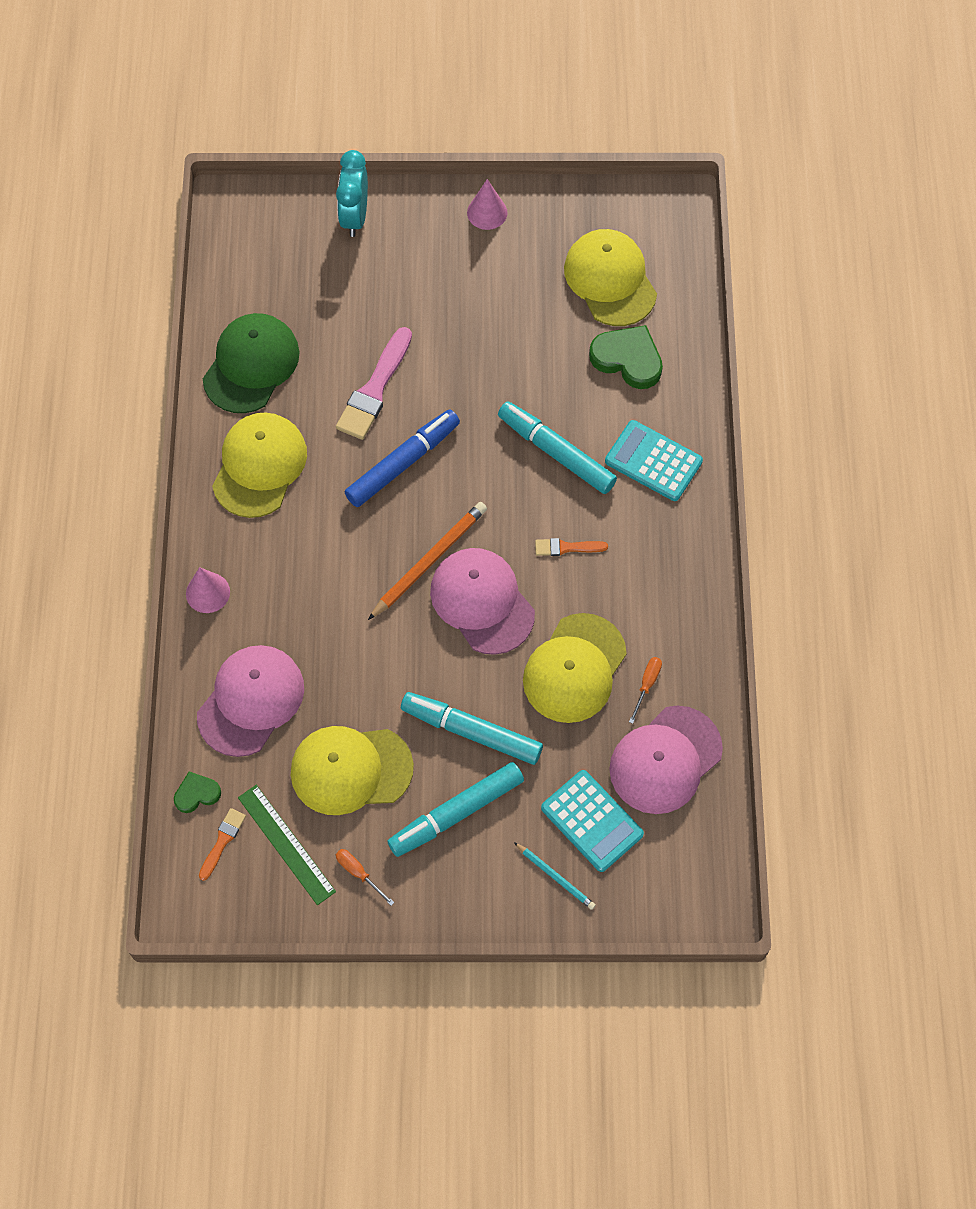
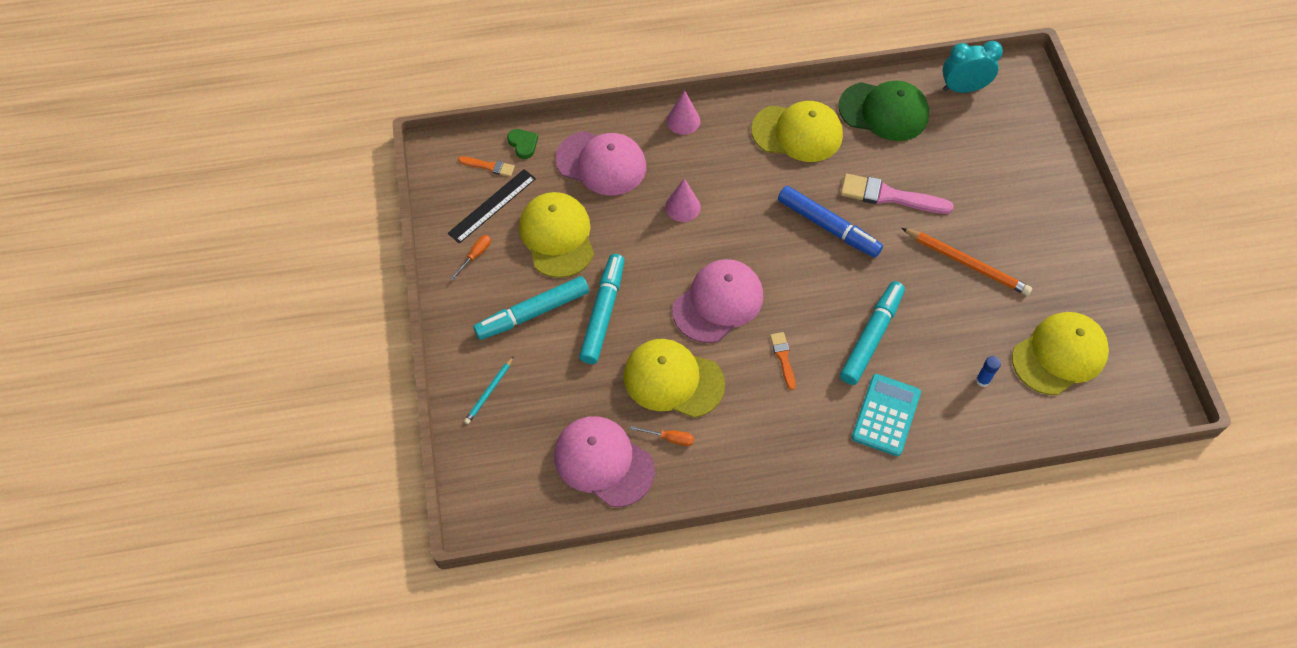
camera: 80 degrees right, 5 degrees down
green ruler [238,785,336,905] -> black ruler [448,169,536,244]
turquoise clock [336,150,368,237] -> turquoise clock moved to [942,41,1003,93]
orange pencil [368,502,487,620] -> orange pencil moved to [902,228,1032,296]
turquoise marker [387,762,524,857] -> turquoise marker turned 75 degrees counterclockwise [473,276,589,340]
pink cone [467,179,507,230] -> pink cone moved to [665,178,701,222]
turquoise calculator [541,770,644,872] -> none
green heart [589,325,663,389] -> blue glue stick [976,356,1001,387]

